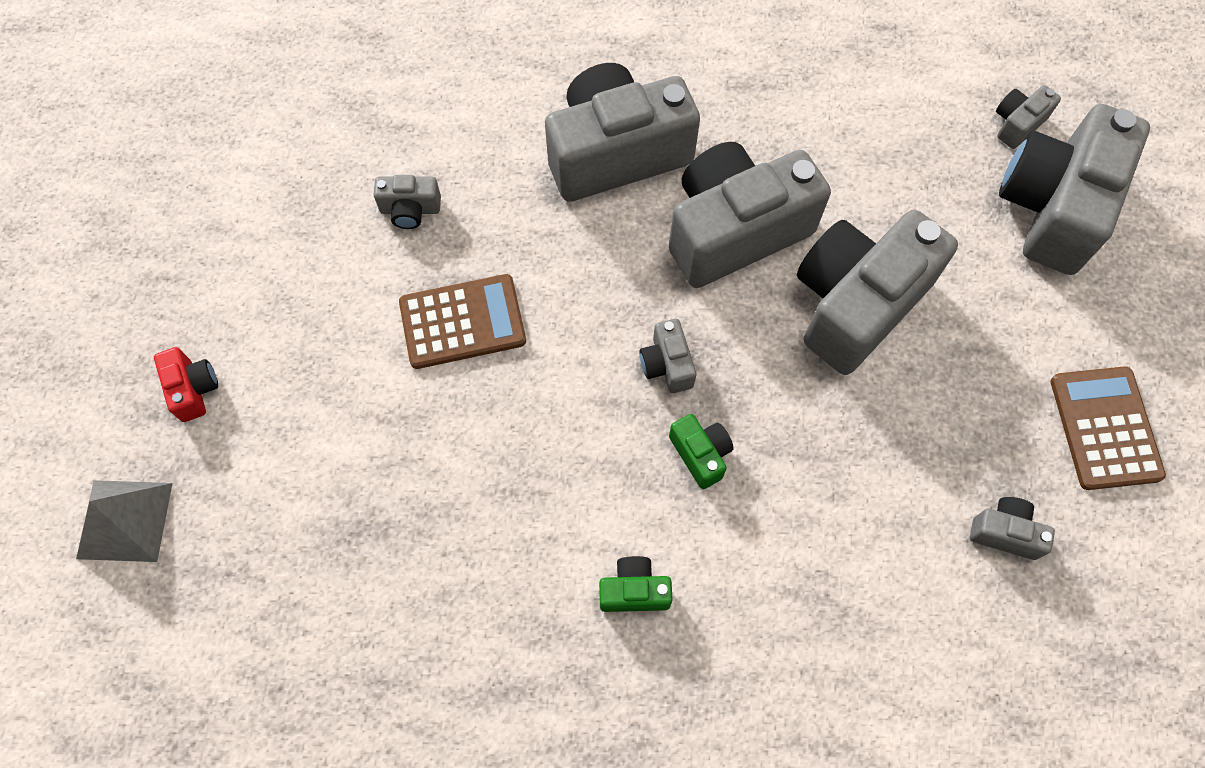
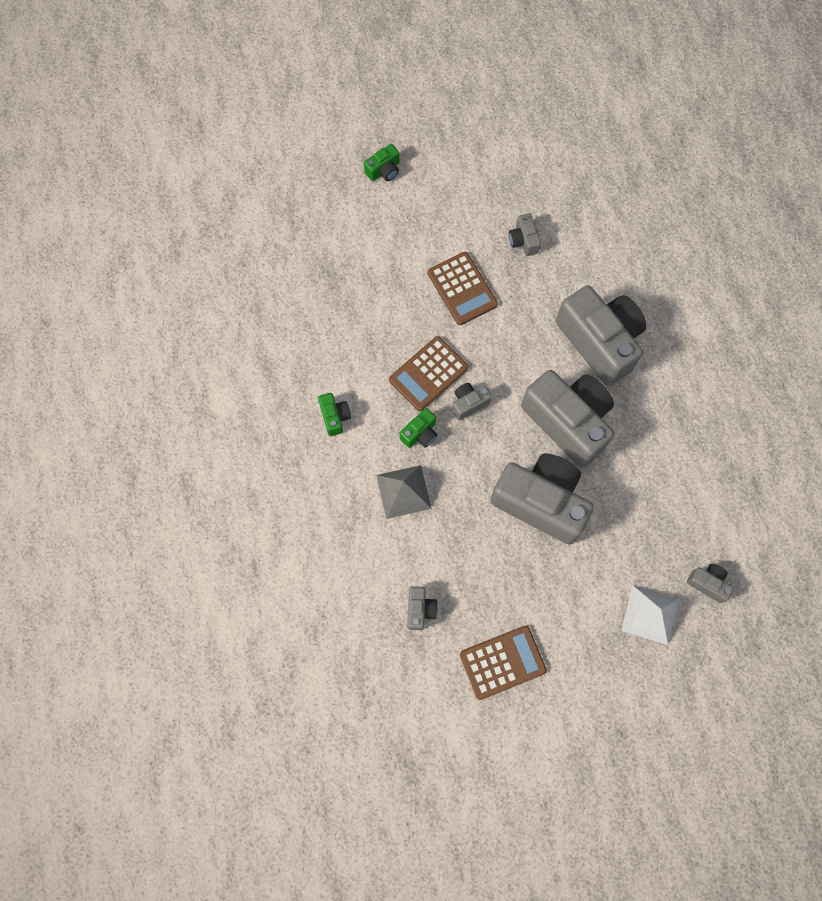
camera: 75 degrees right, 5 degrees up
grey pyramid [76,480,173,562] -> grey pyramid moved to [376,465,432,519]
red camera [154,347,218,422] -> green camera [364,144,399,181]
grey camera [999,104,1150,275] -> white pyramid [621,585,679,645]
none -> brown calculator [389,336,469,411]

